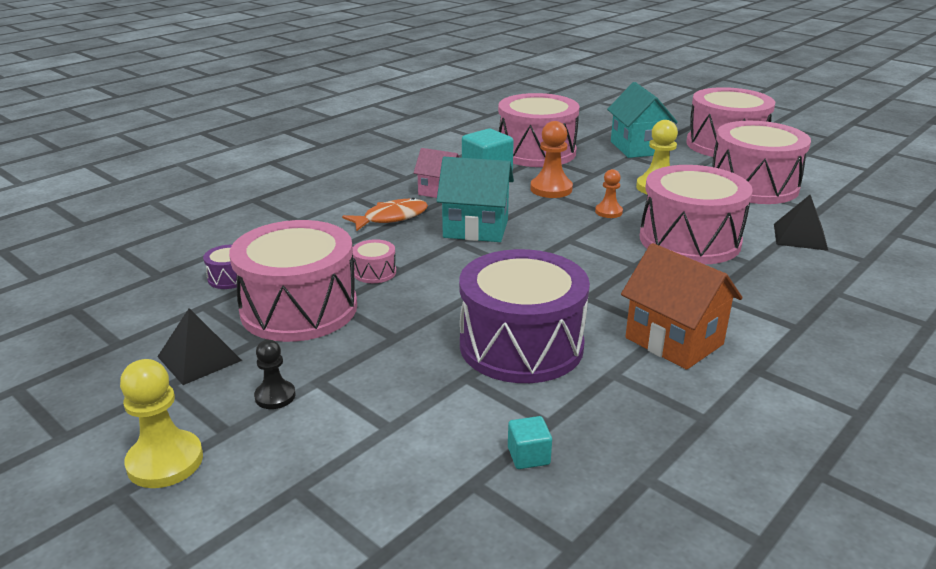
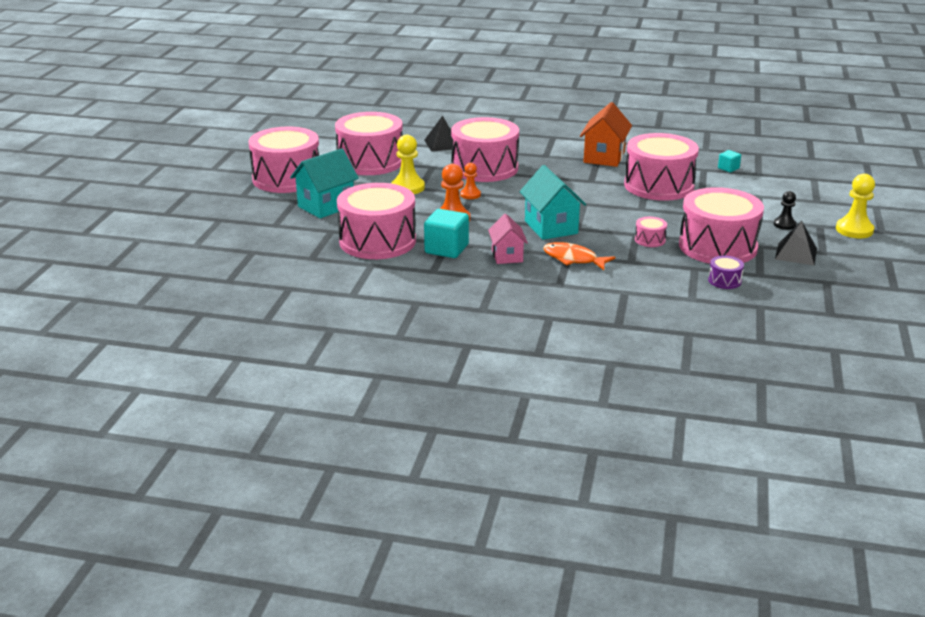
camera: 120 degrees left, 0 degrees up
purple drum [459,249,590,383] -> pink drum [624,133,699,201]

